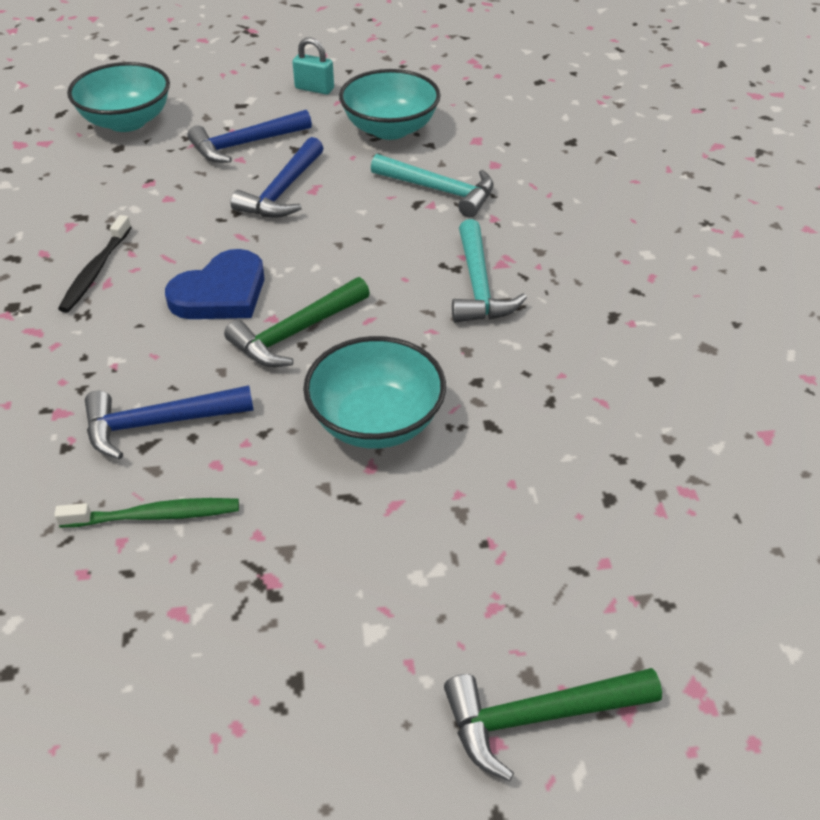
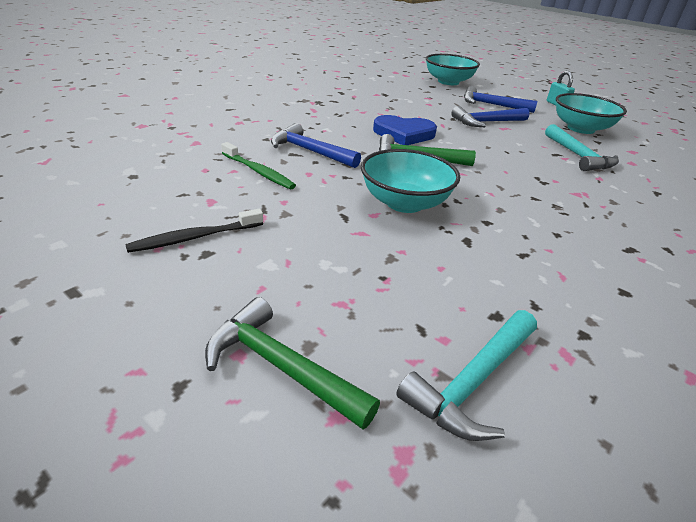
camera: 45 degrees right, 10 degrees down
black toothbrush [58,215,132,313] -> black toothbrush moved to [125,209,263,253]
turquoise hammer [452,219,527,322] -> turquoise hammer moved to [396,310,537,441]

